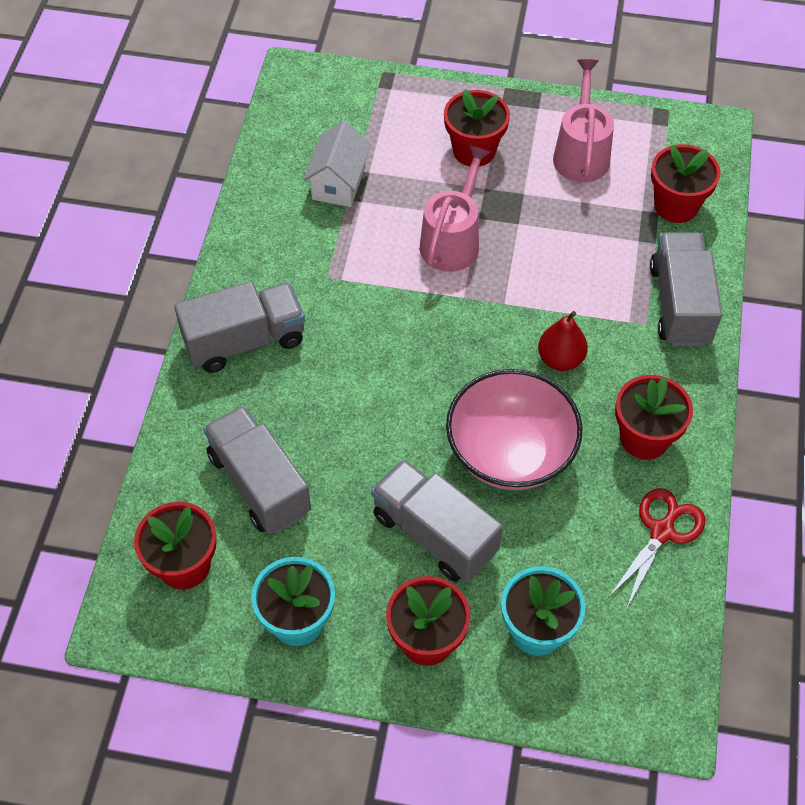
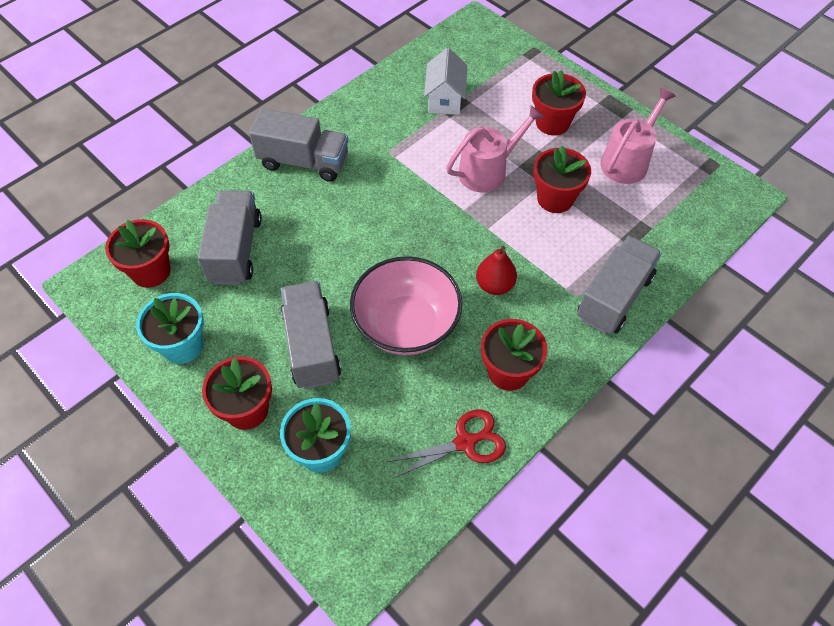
camera: 35 degrees right, 0 degrees up
white house [303,120,371,207] -> white house turned 45 degrees counterclockwise [424,48,467,115]
red flower pot [651,144,721,223] -> red flower pot moved to [533,145,591,213]

